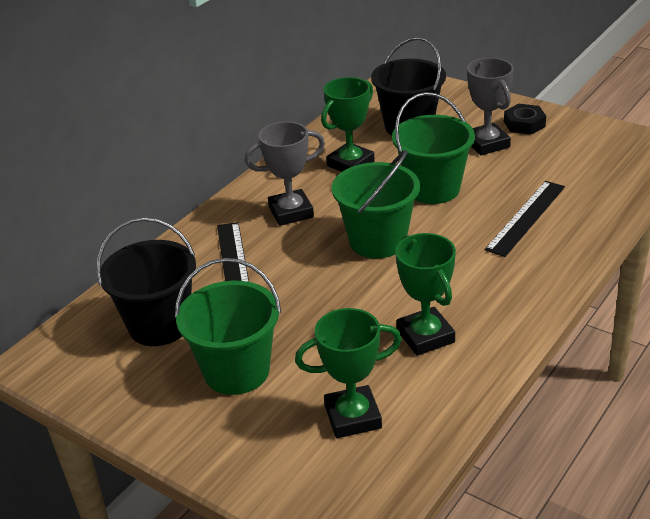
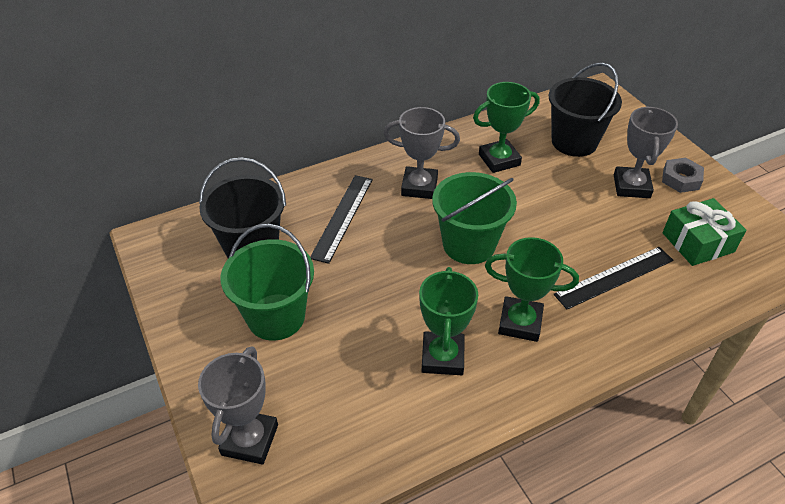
camera: 25 degrees right, 10 degrees up
green trophy [295,308,402,438] -> green trophy moved to [485,237,579,342]
green bucket [392,92,475,204] -> none
black nut [504,104,546,135] -> grey nut [662,158,704,193]
none -> grey trophy [198,347,278,465]
none -> green gift [663,198,746,266]

